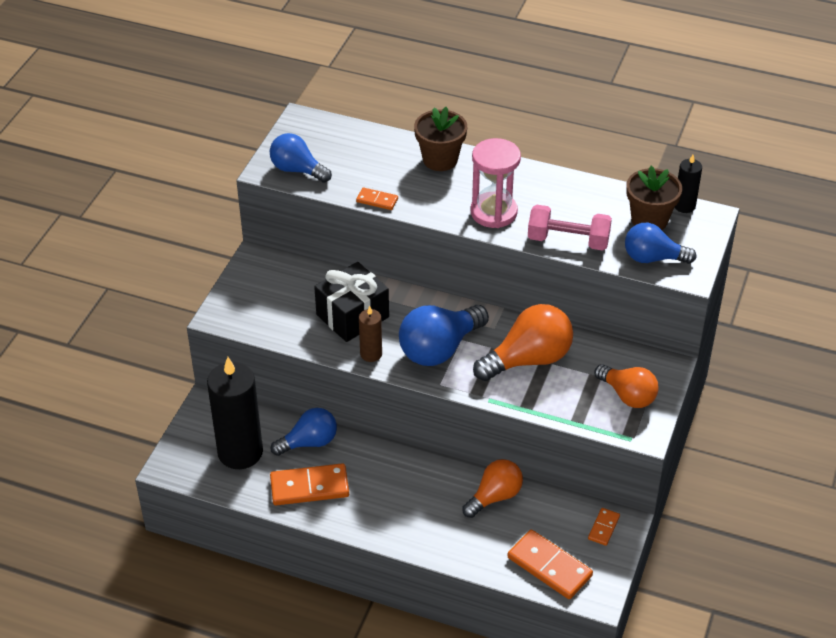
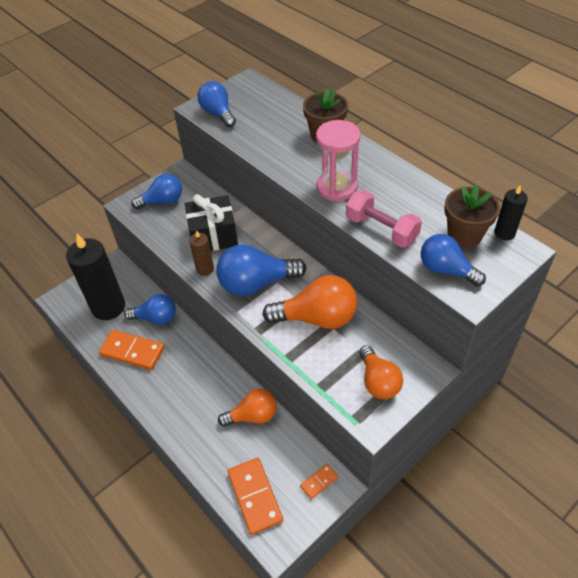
camera: 30 degrees right, 5 degrees up
orange domino [356,188,398,210] -> none
none -> blue light bulb [131,174,182,209]

